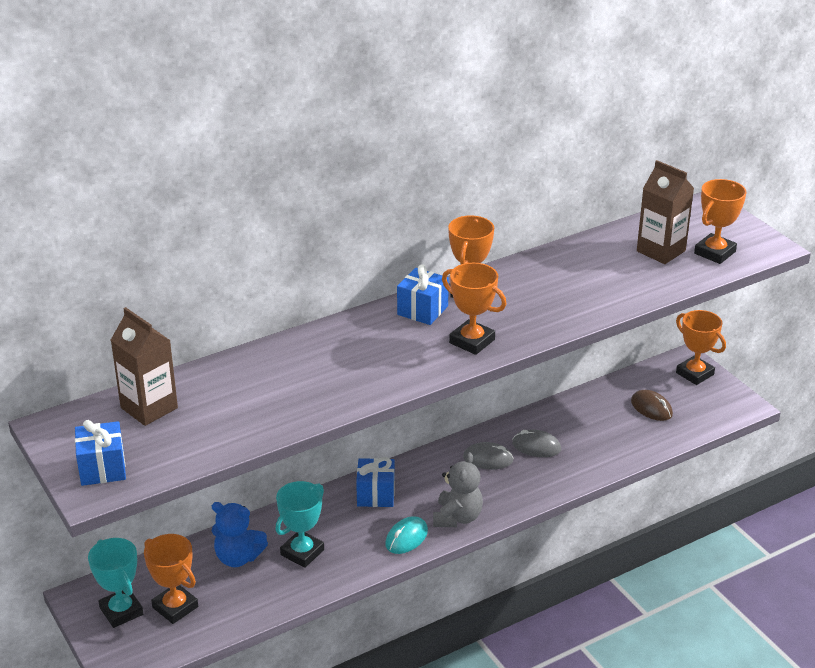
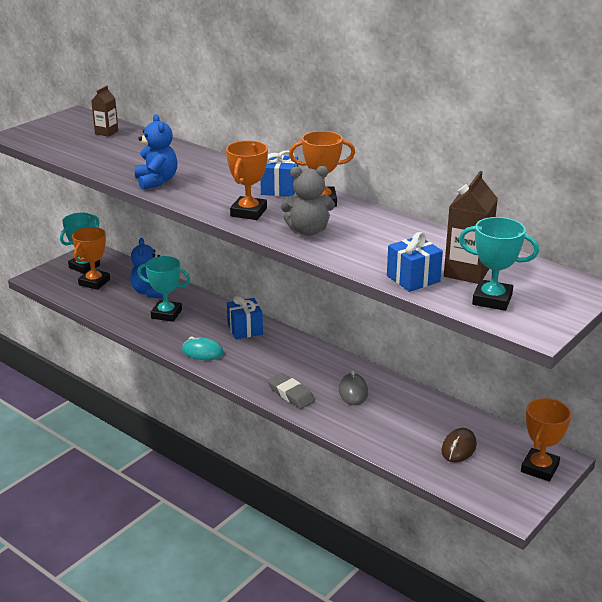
camera: 70 degrees right, 5 degrees down
blue gift [75,420,126,486] -> blue gift moved to [387,232,443,292]
brown carton [111,307,178,426] -> brown carton [91,86,118,137], size x0.60
grey teddy bear [433,452,483,527] -> grey teddy bear moved to [281,166,335,236]
grey mouse [463,442,514,469] -> none
orange trophy [694,179,746,264] -> turquoise trophy [459,217,539,311]
none -> blue teddy bear [135,114,177,190]
none -> grey eraser [268,373,315,409]

